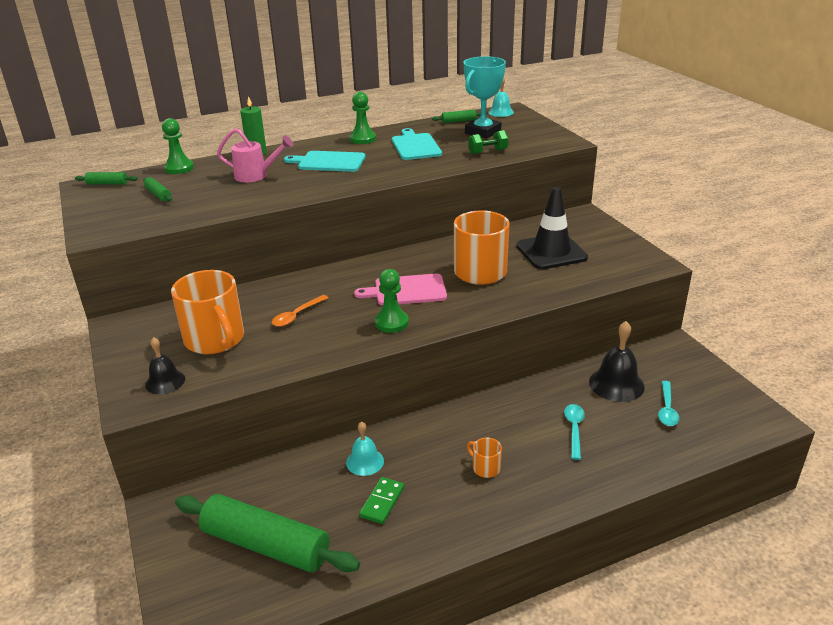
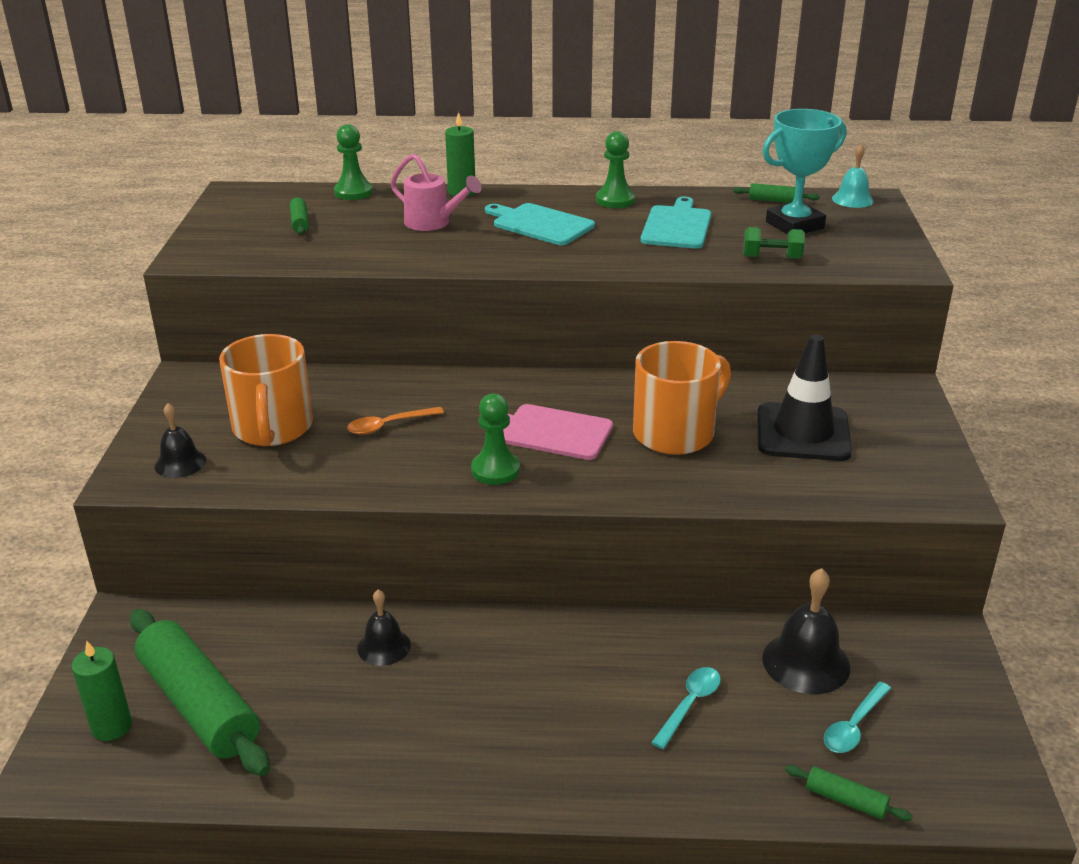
camera: 25 degrees right, 0 degrees up
green rolling pin [75,172,138,185] -> green rolling pin moved to [785,765,913,821]
turquoise bell [346,421,384,476] -> black bell [357,590,411,666]
green domino [359,477,404,524] -> none
orange mug [467,438,502,478] -> none
none -> green candle [71,641,132,741]

